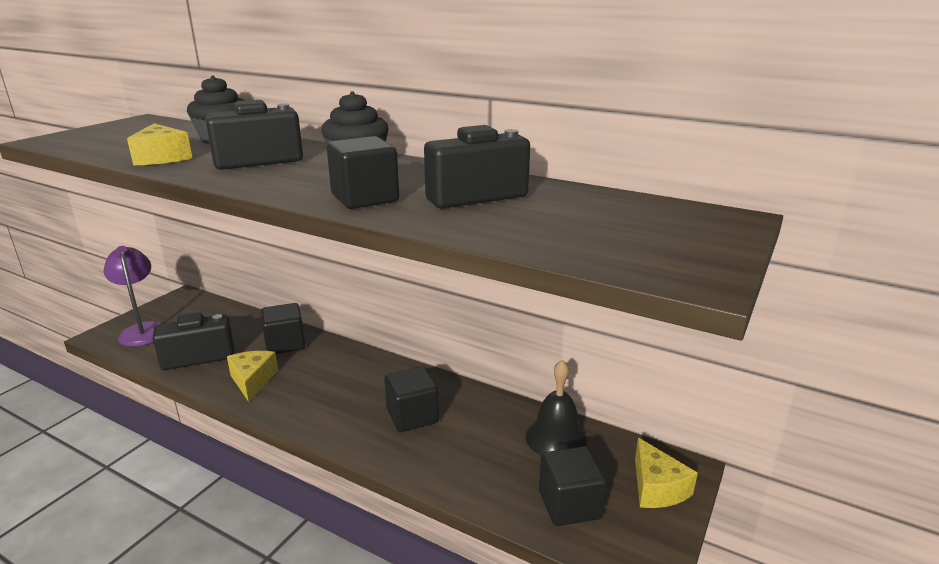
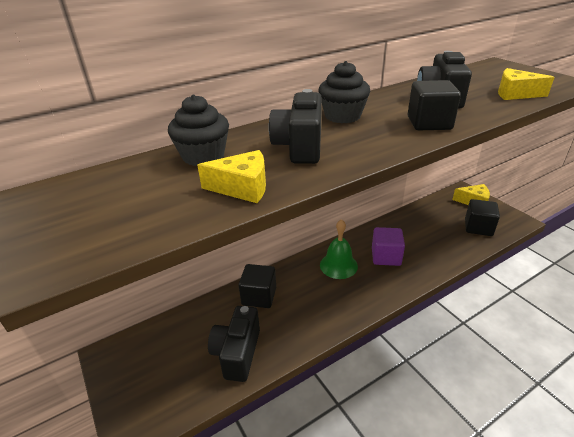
camera: 60 degrees left, 10 degrees up
purple lamp [104,246,161,347] -> none
yellow cheese [227,351,278,402] -> yellow cheese moved to [498,68,555,100]
black cube [384,366,439,432] -> purple cube [372,227,405,266]
black bell [526,360,587,455] -> none
none -> green bell [320,219,358,279]

